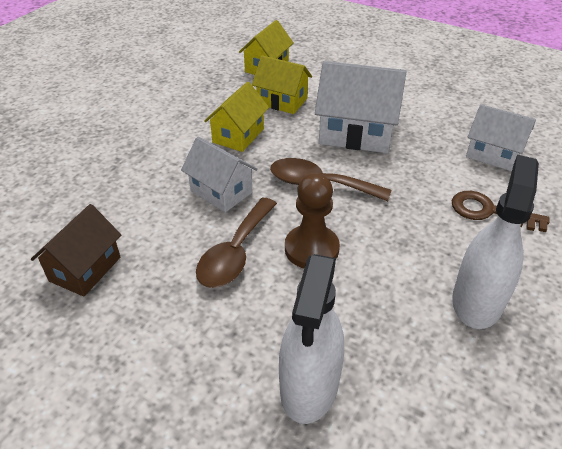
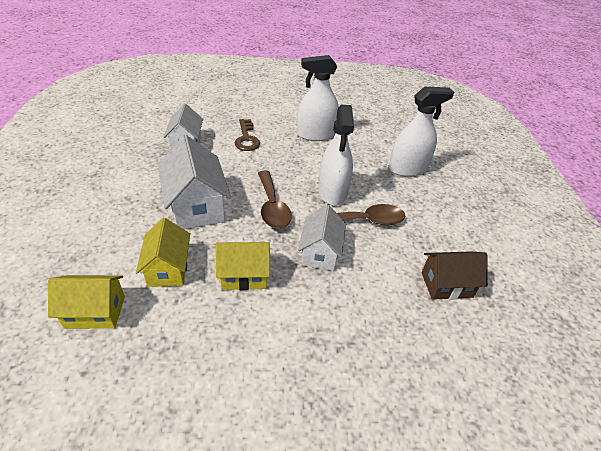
camera: 125 degrees left, 0 degrees up
brown pawn [285,173,340,268] -> white spray bottle [318,105,354,206]

